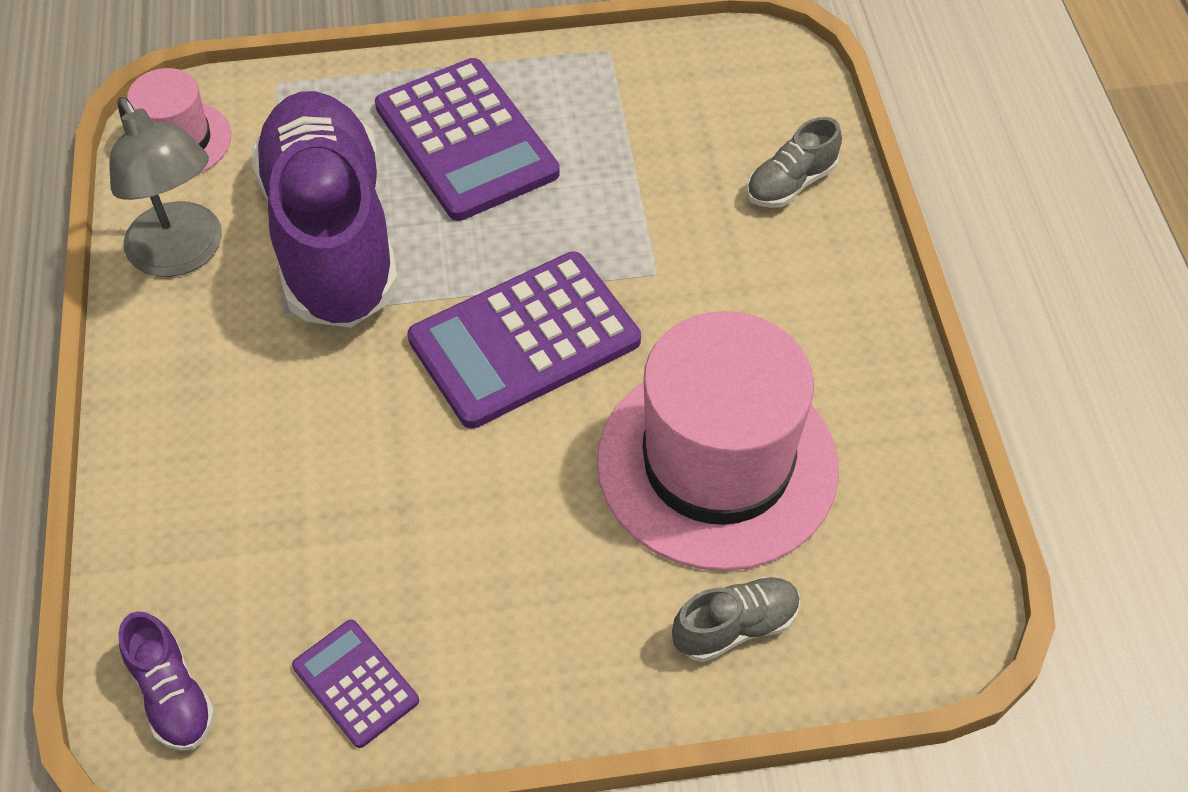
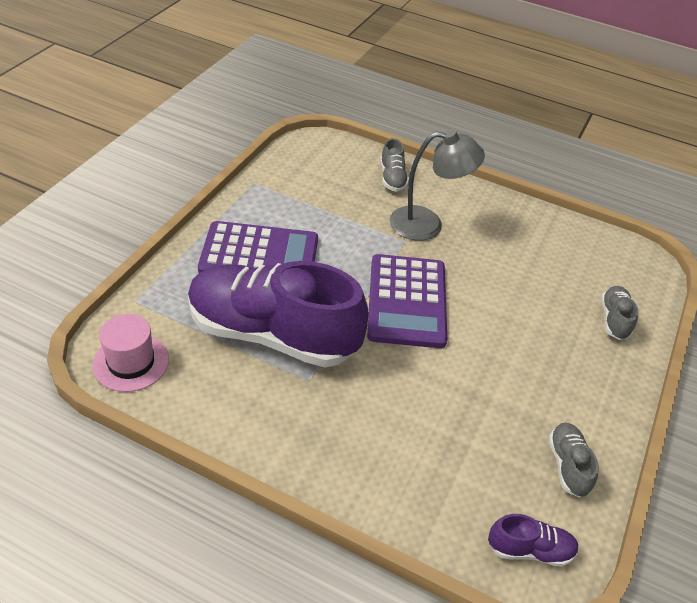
camera: 60 degrees left, 10 degrees down
grey lamp [109,97,222,277] -> grey lamp moved to [390,129,485,241]
purple calculator [292,619,419,748] -> grey shoe [548,422,599,497]
pink hat [597,311,839,571] -> none

